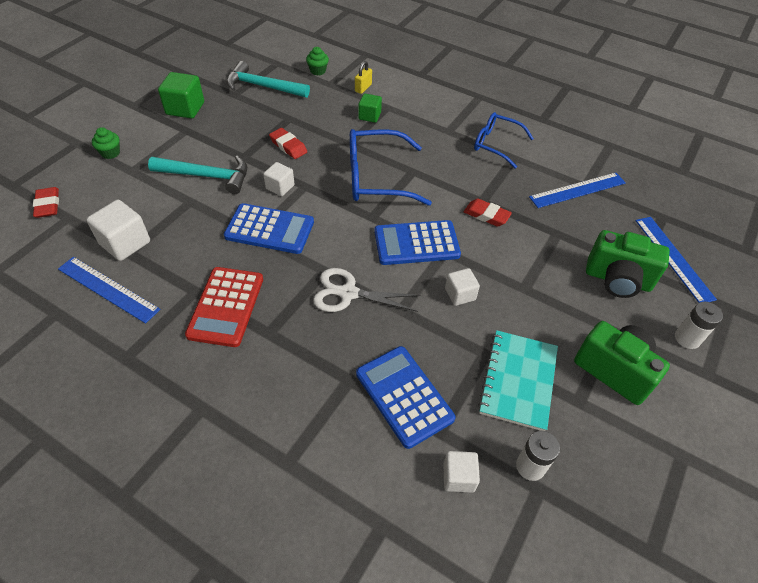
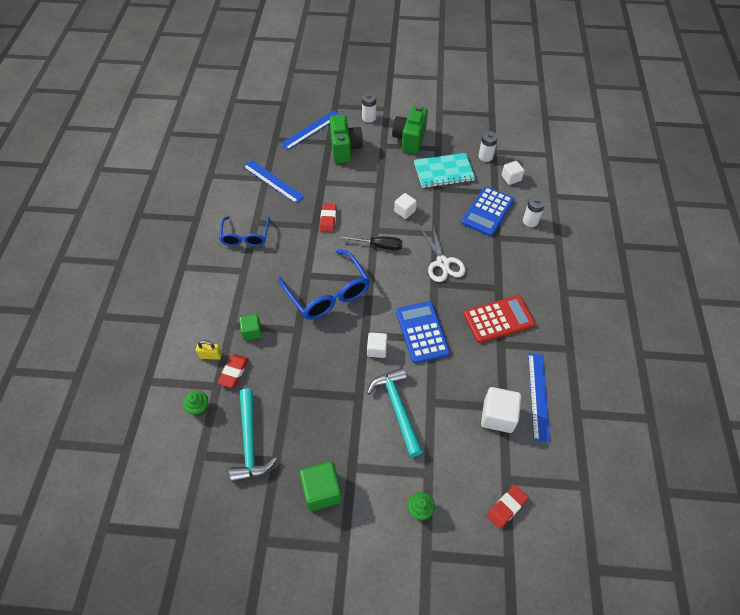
camera: 115 degrees left, 5 degrees up
red eraser [269,128,307,159] -> red eraser moved to [218,354,249,388]
blue calculator [374,220,461,265] -> black screwdriver [339,235,402,250]
none -> white battery [523,196,545,227]

